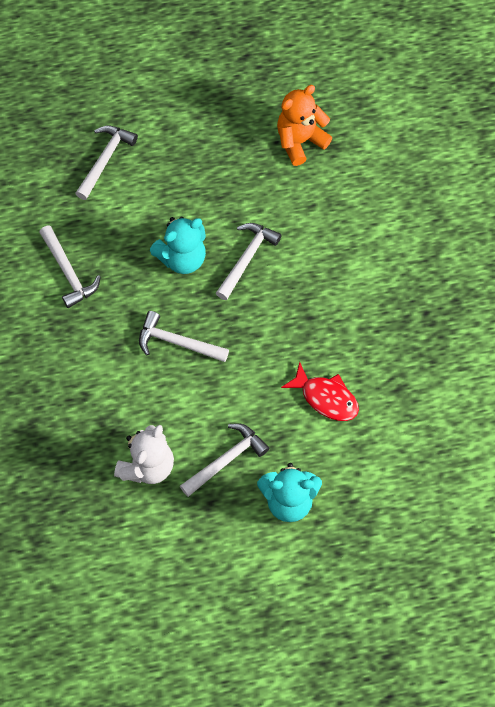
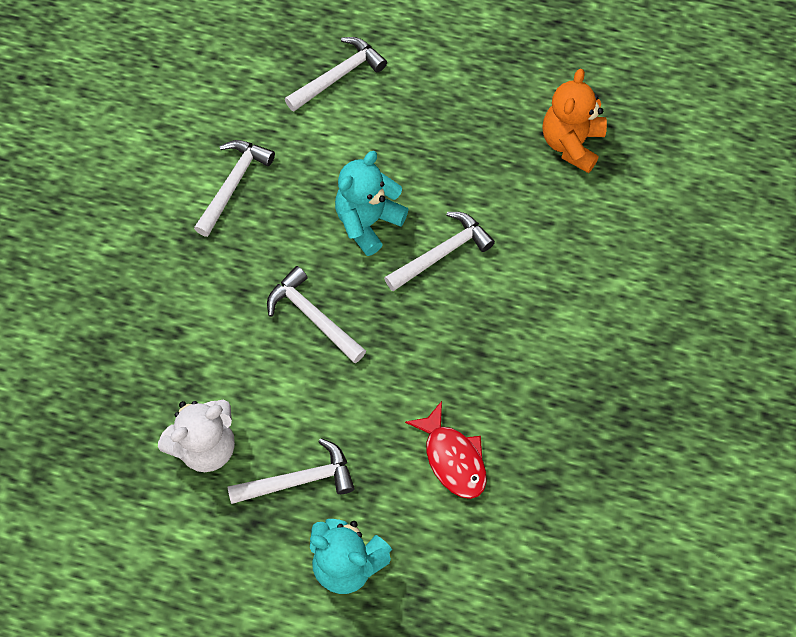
camera: 25 degrees right, 0 degrees up
white hammer [39,225,101,308] -> white hammer turned 150 degrees counterclockwise [194,140,275,237]
turquoise teddy bear [150,216,206,274] -> turquoise teddy bear turned 135 degrees clockwise [335,151,409,256]
orange teddy bear [277,85,332,166] -> orange teddy bear turned 60 degrees counterclockwise [543,69,607,173]

